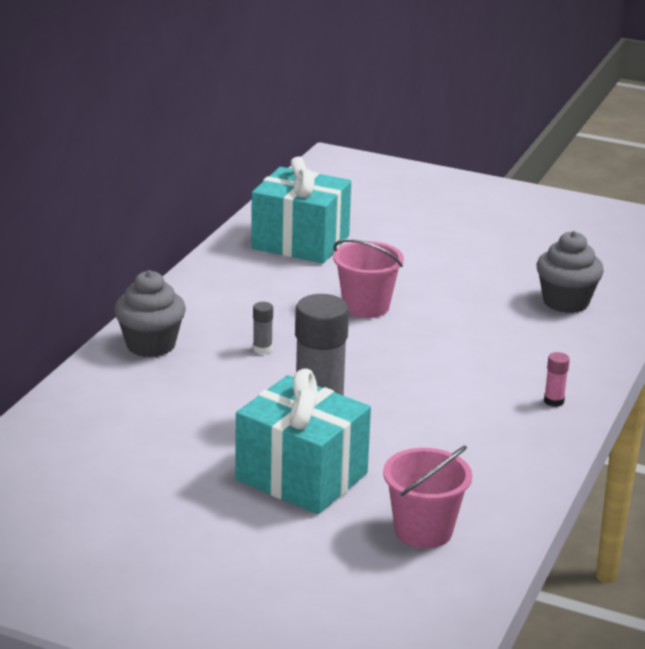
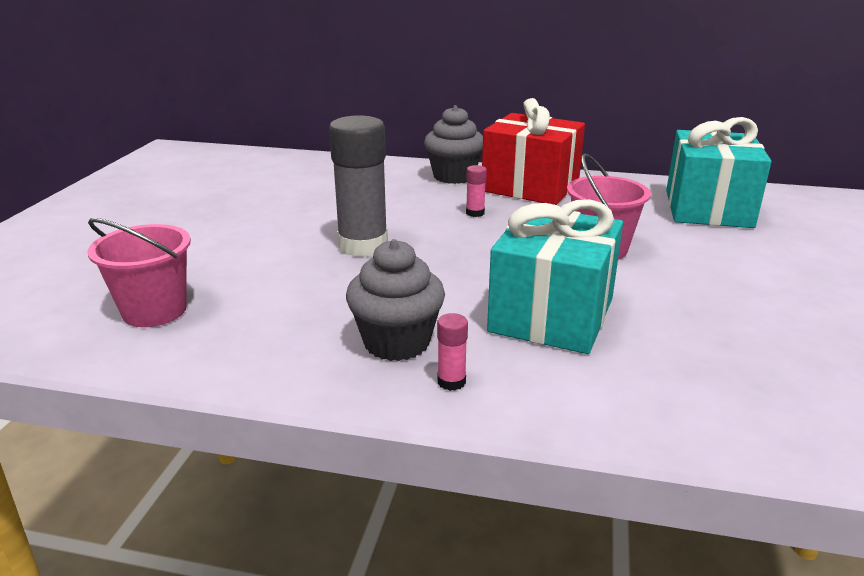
camera: 80 degrees right, 0 degrees up
turquoise gift [236,368,371,514] -> turquoise gift moved to [487,199,623,354]
grey glue stick [253,302,273,354] -> pink glue stick [466,165,487,217]
grey cupcake [537,231,604,313] -> grey cupcake moved to [346,239,445,361]
none -> red gift [482,98,585,205]

